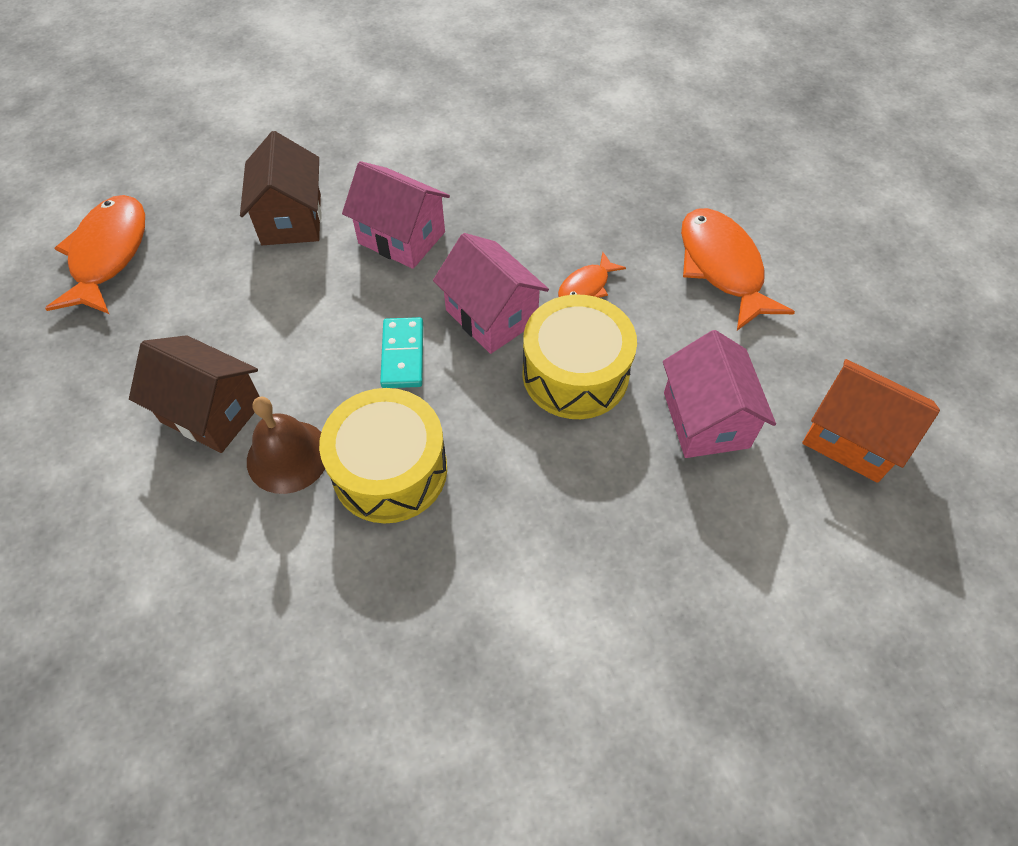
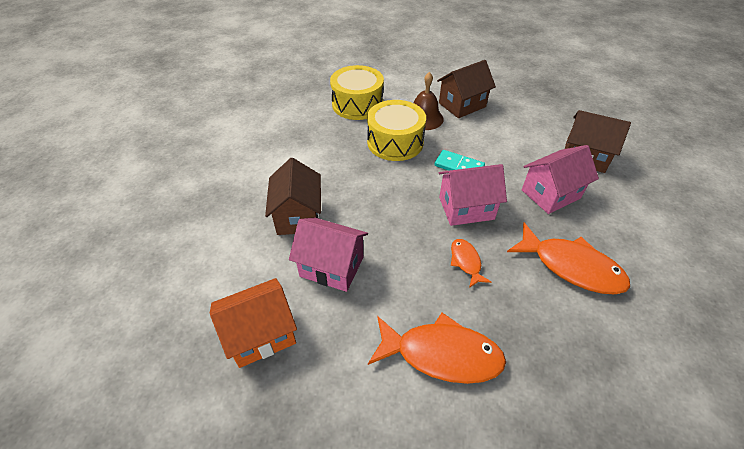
camera: 120 degrees right, 10 degrees down
orange fish [45,195,145,314] -> orange fish moved to [507,223,630,294]
yellow drum [522,294,637,419] -> yellow drum moved to [330,65,384,120]
none -> brown house [265,158,321,235]

